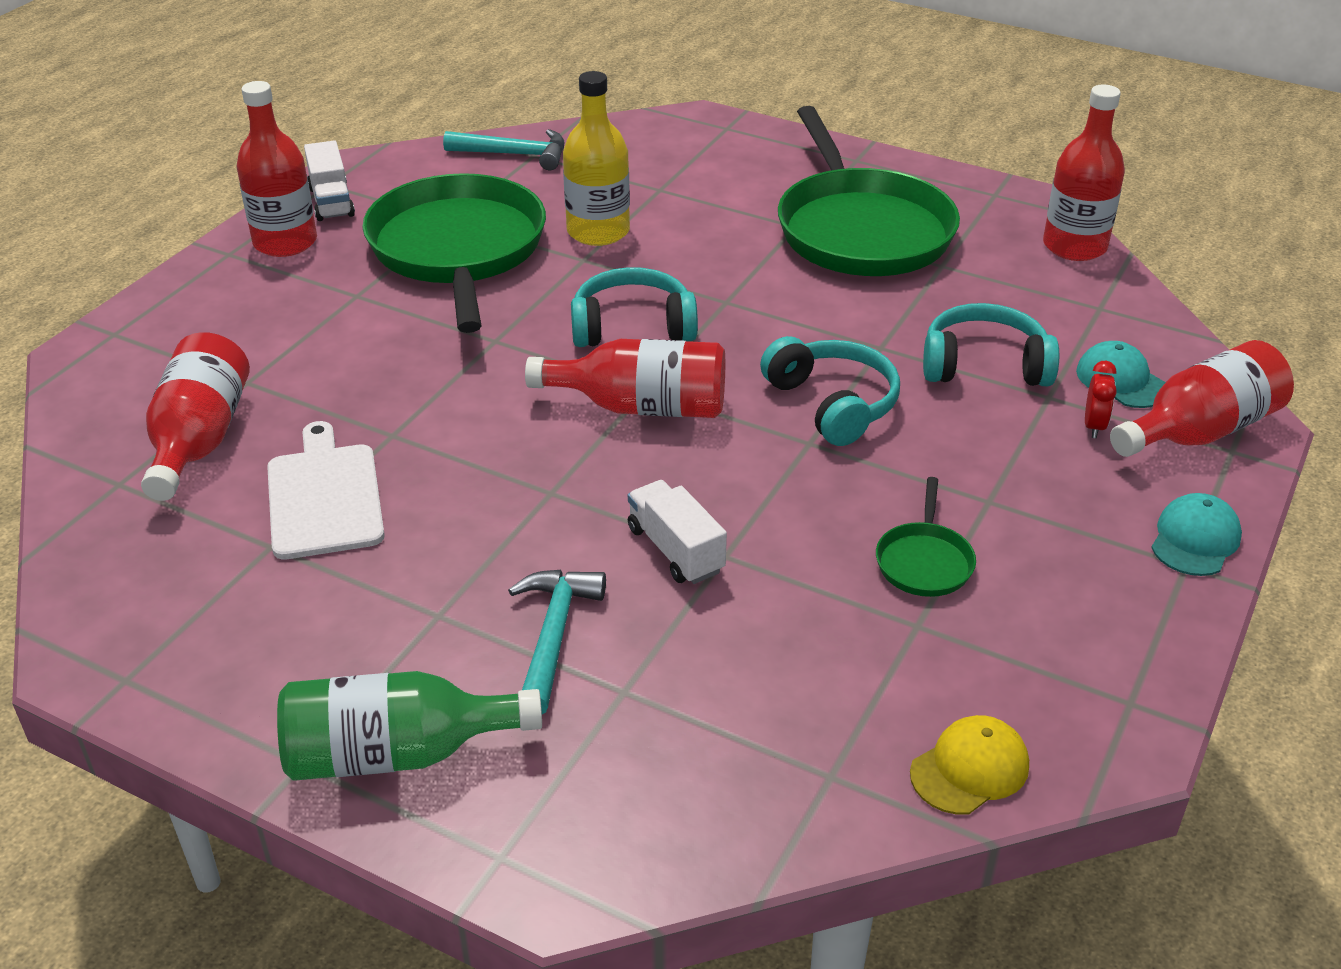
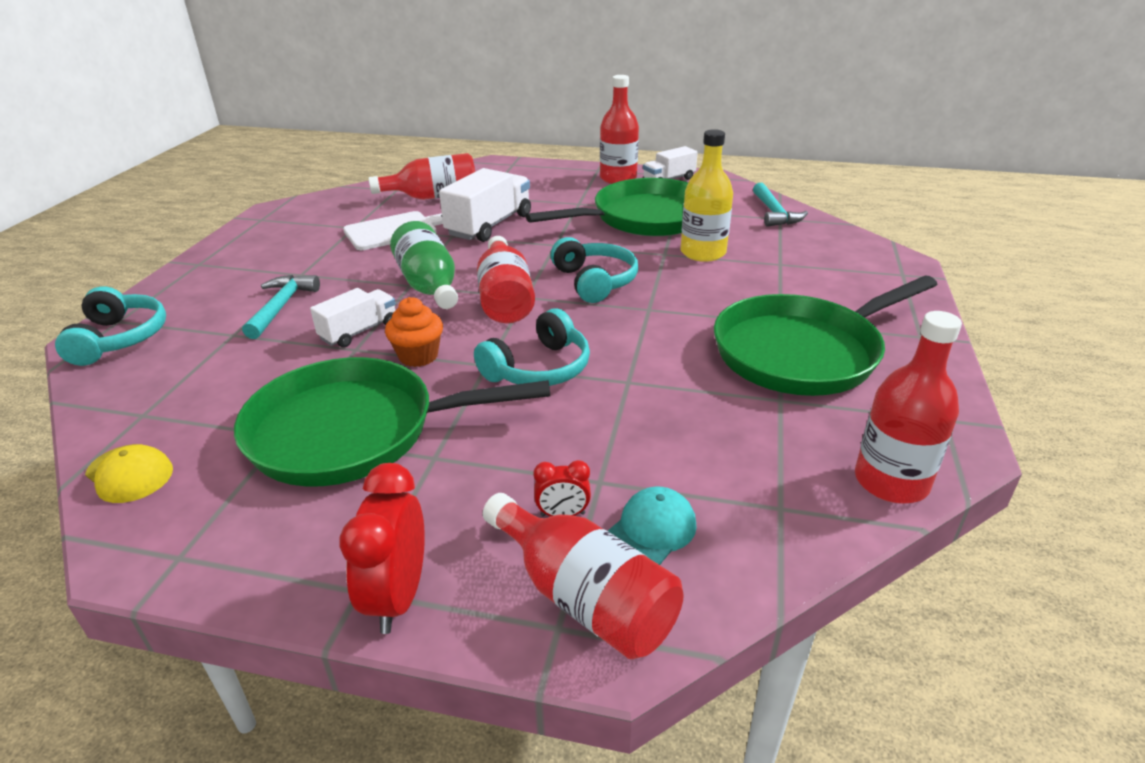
camera: 75 degrees right, 5 degrees down
green bottle [277,671,542,781] -> green bottle moved to [390,221,458,309]
turquoise hammer [508,570,606,714] -> turquoise hammer turned 75 degrees counterclockwise [242,275,320,339]
green pan [876,477,976,597] -> green pan [234,357,550,486], size x2.38
turquoise headphones [923,303,1059,386] -> turquoise headphones moved to [55,286,166,366]
turquoise cap [1151,493,1242,576] -> red clock [339,463,425,634]
none -> orange cupcake [385,297,443,367]
none -> white truck [439,168,531,242]

